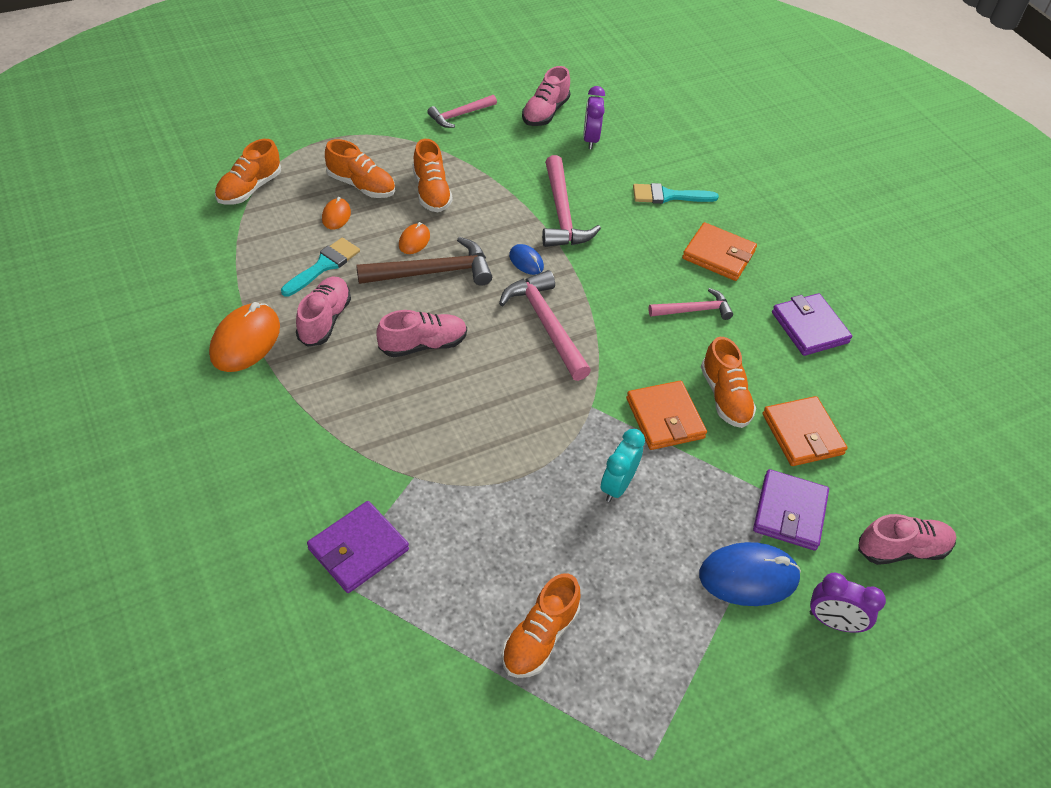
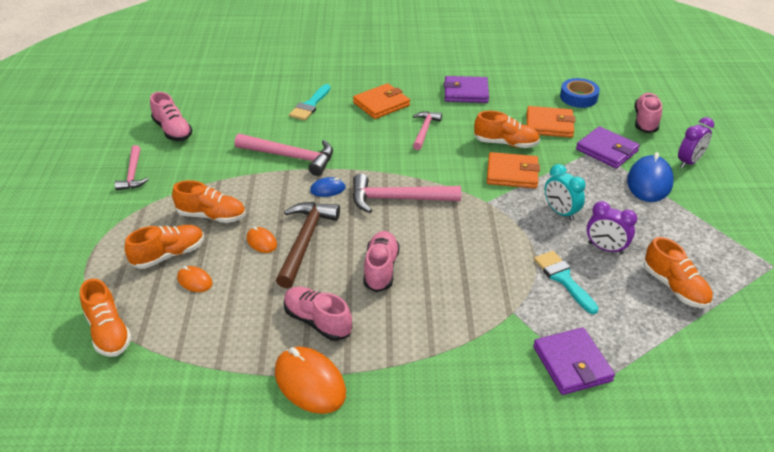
camera: 60 degrees left, 10 degrees down
turquoise brush [281,237,360,297] -> turquoise brush moved to [534,251,599,314]
purple clock [583,86,605,149] -> purple clock moved to [587,201,637,255]
none -> blue tape [560,78,600,108]

